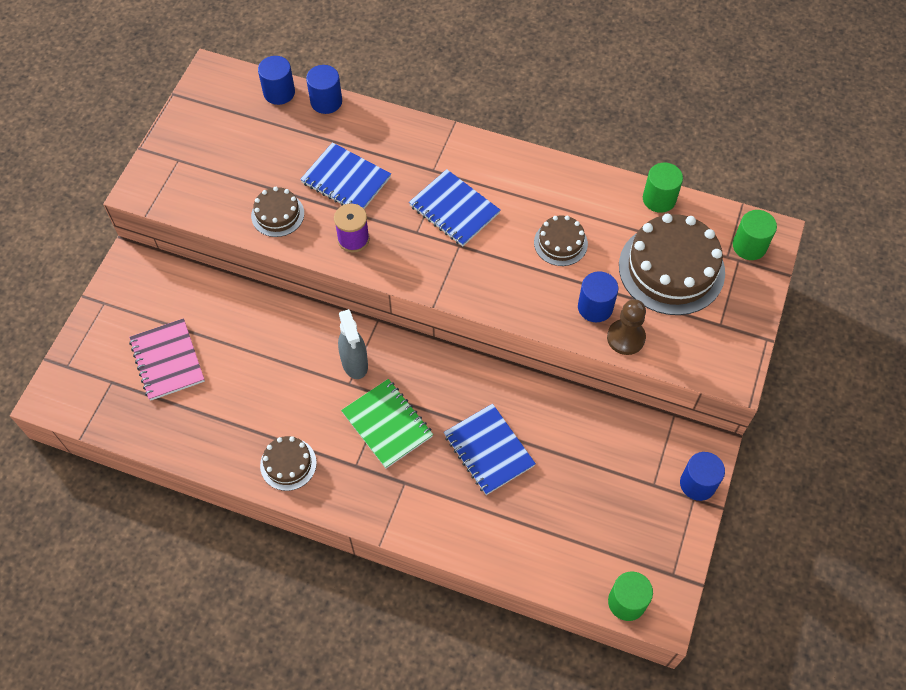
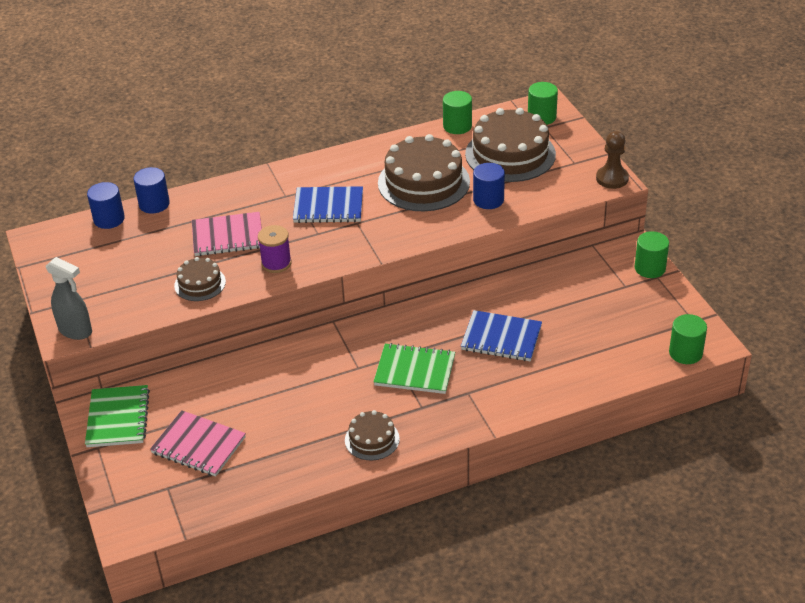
camera: 40 degrees left, 20 degrees down
blue notebook [300,142,391,209] -> pink notebook [192,212,262,256]
grey spray bottle [338,309,368,379] -> grey spray bottle moved to [46,257,92,340]
brown cake [534,215,588,266] -> brown cake [378,134,470,211], size x1.94
brown pawn [607,299,646,355] -> brown pawn moved to [596,131,629,189]
blue cylinder [680,452,725,501] -> green cylinder [634,231,669,278]
none -> green notebook [85,385,150,447]

